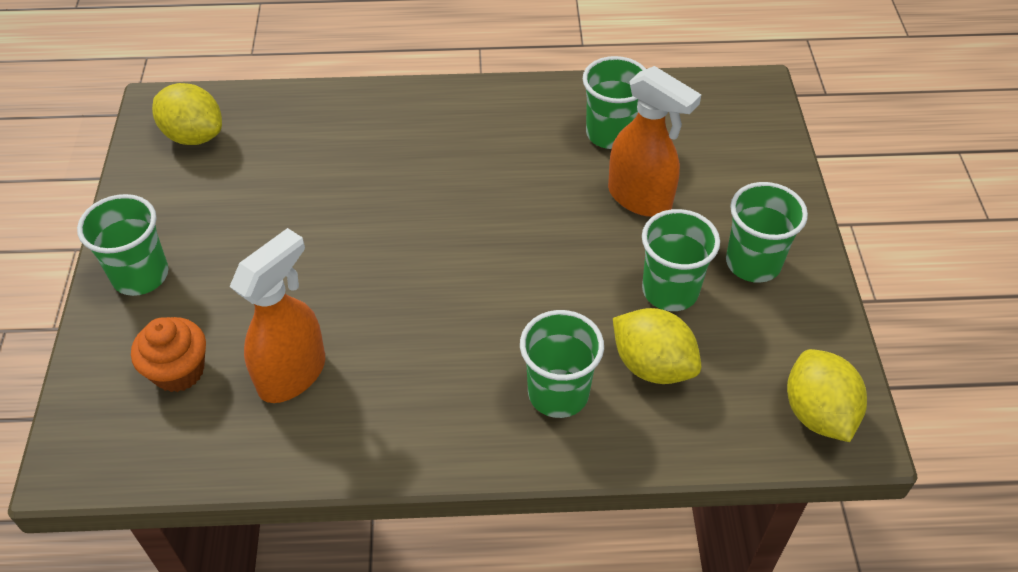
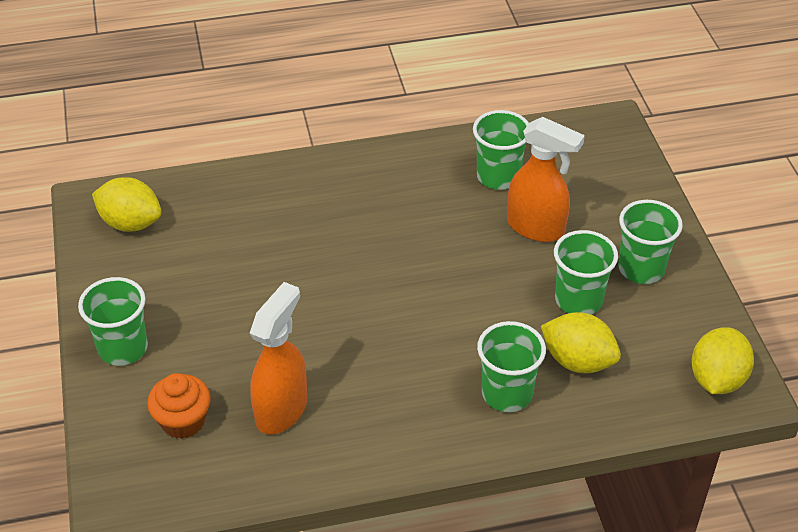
camera: 10 degrees left, 5 degrees down
yellow lemon [787,349,867,442] -> yellow lemon turned 45 degrees clockwise [692,327,754,394]

